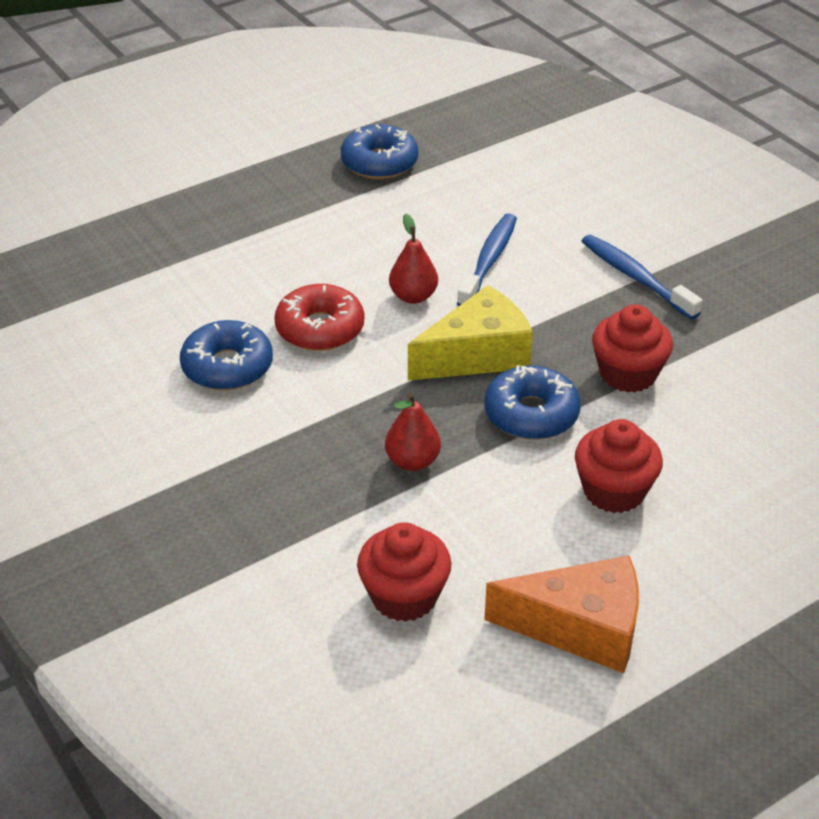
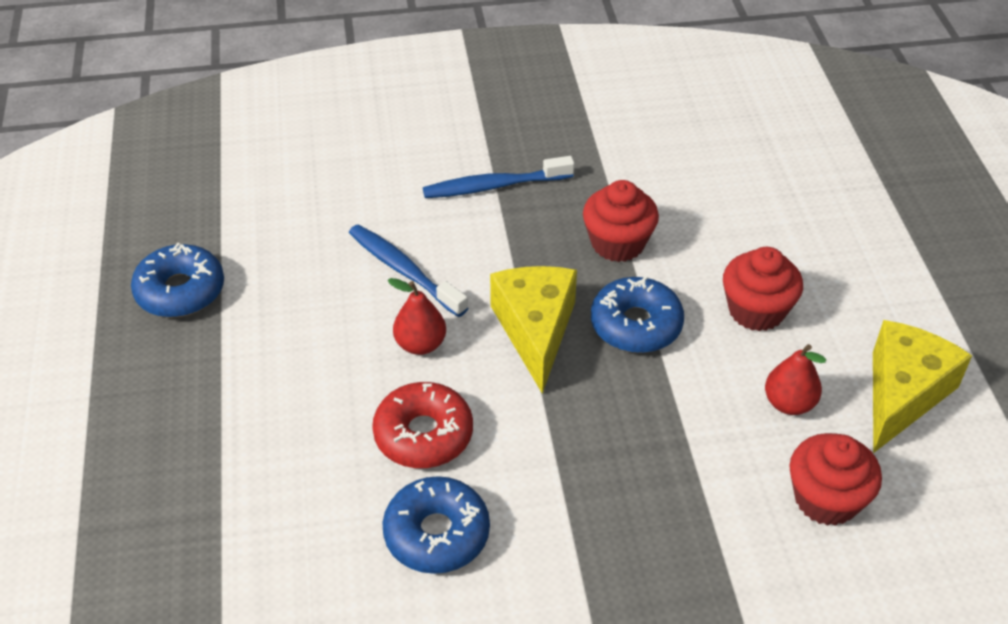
camera: 65 degrees left, 5 degrees up
red pear [385,393,441,471] -> red pear moved to [765,344,826,415]
orange cheese [484,556,639,673] -> yellow cheese [873,320,972,453]

